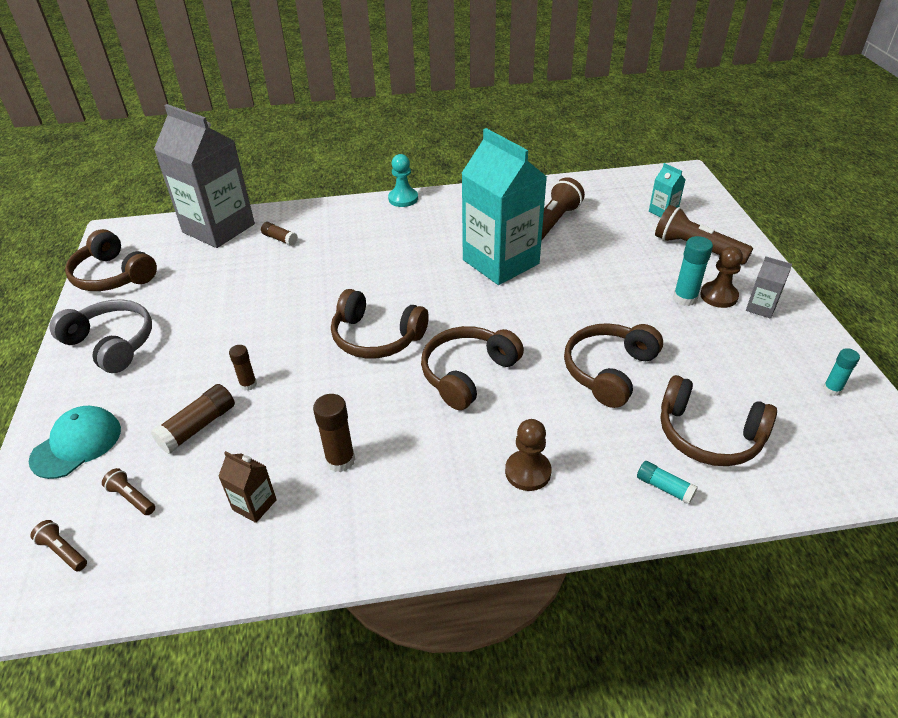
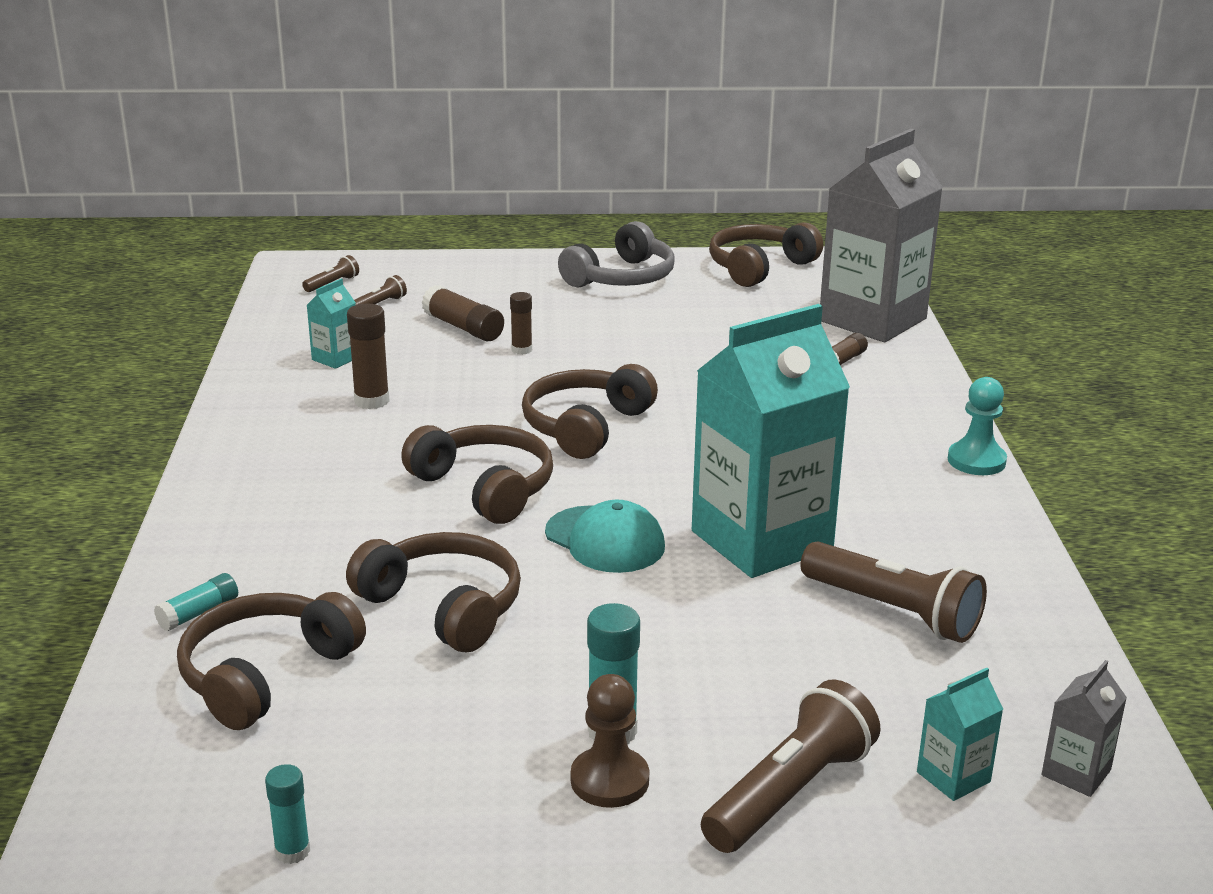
camera: 95 degrees right, 15 degrees down
turquoise cap [29,406,121,479] -> turquoise cap moved to [545,500,665,573]
brown carton [218,451,277,523] -> turquoise carton [307,279,356,369]
brown pawn [505,419,552,491] -> none
grey carton [746,256,792,319] -> grey carton moved to [1042,660,1127,797]

